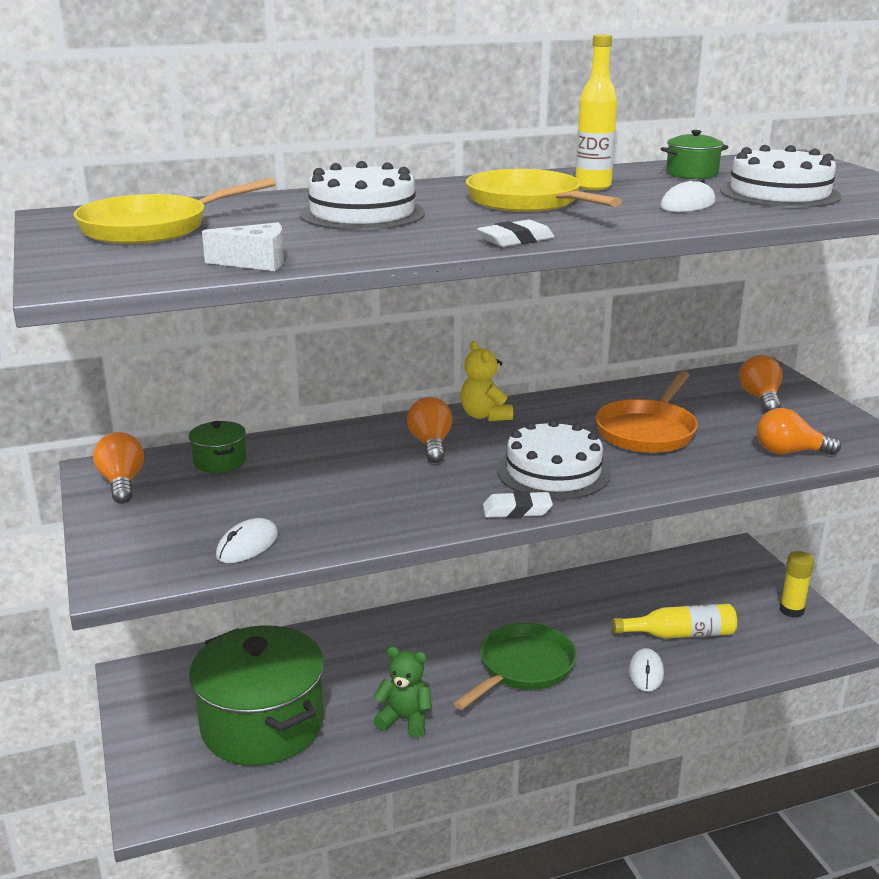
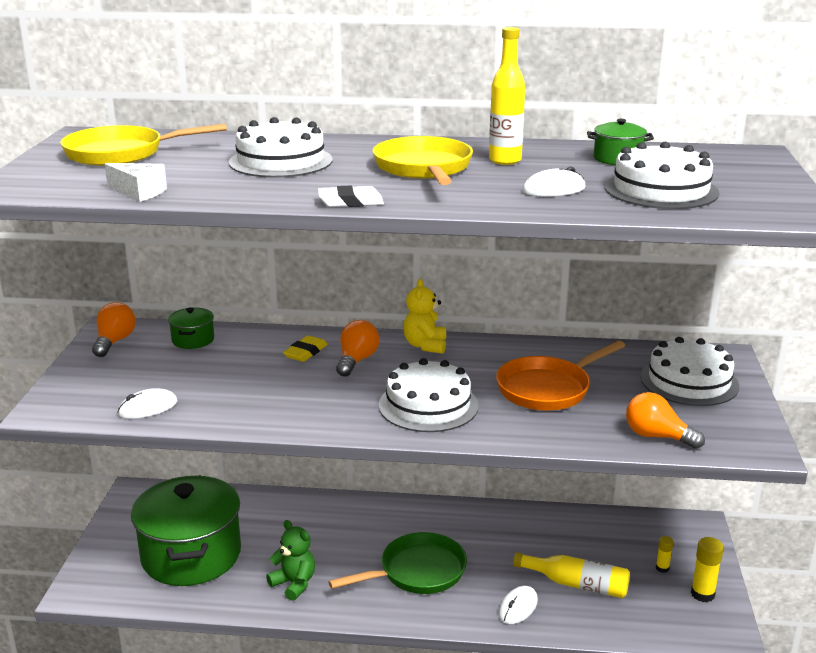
camera: 25 degrees right, 0 degrees up
white eraser [483,491,553,518] -> none
orange light bulb [739,355,783,412] -> white cake [640,337,739,406]
none -> yellow eraser [283,335,328,362]
none -> yellow glue stick [656,536,674,573]

